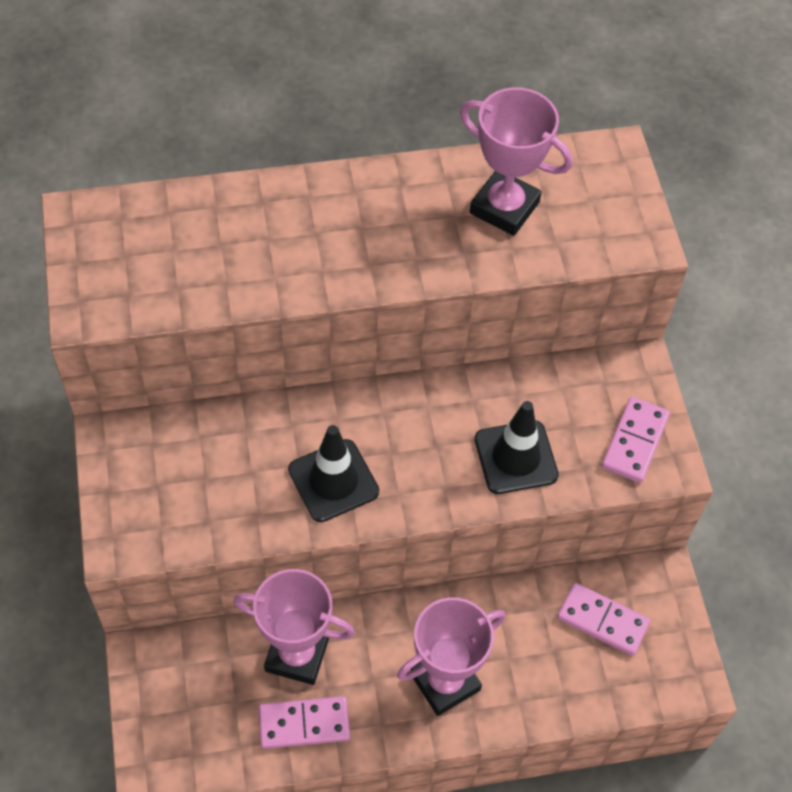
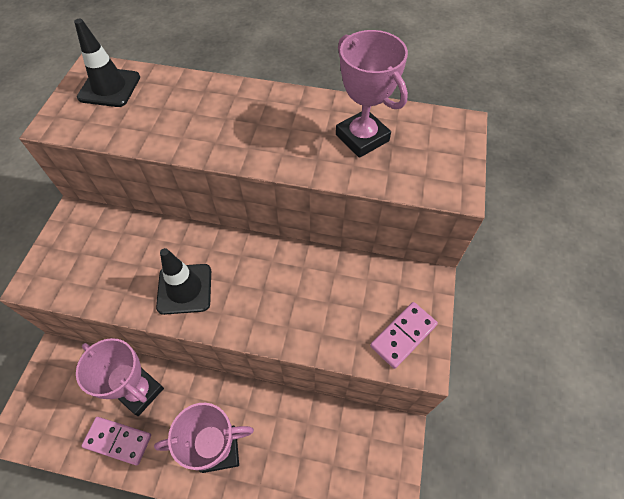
camera: 25 degrees right, 0 degrees up
black traffic cone [475,401,559,494] -> black traffic cone moved to [74,19,140,107]
pink domino [557,583,650,656] -> none

